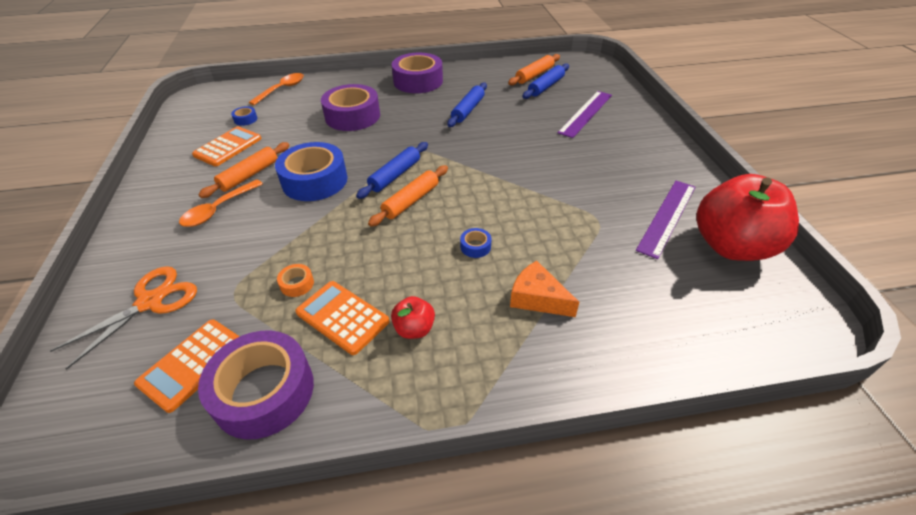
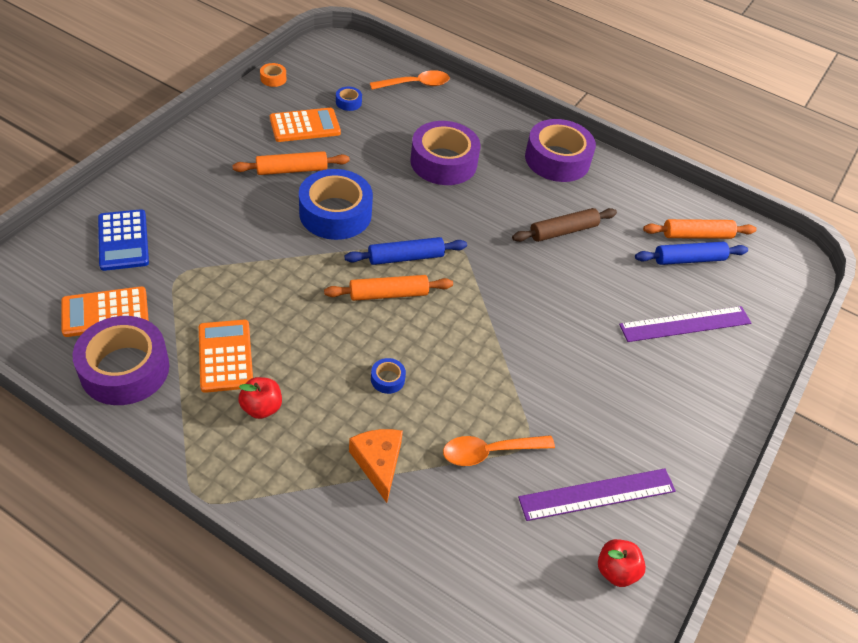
camera: 35 degrees right, 5 degrees up
orange scissors [50,266,197,370] -> blue calculator [98,209,149,271]
orange spoon [179,179,263,227] -> orange spoon moved to [443,435,555,466]
orange tape [277,264,314,297] -> orange tape moved to [260,63,286,87]
blue rolling pin [447,82,487,127] -> brown rolling pin [512,208,617,242]
red apple [696,174,799,261] -> red apple [598,539,646,587], size x0.43

